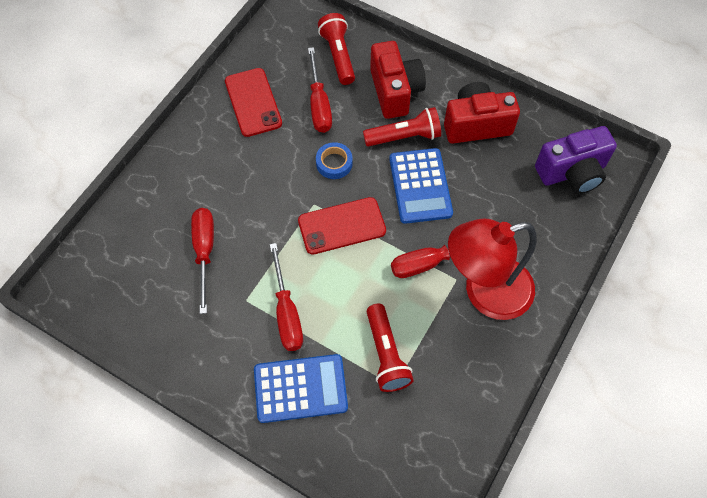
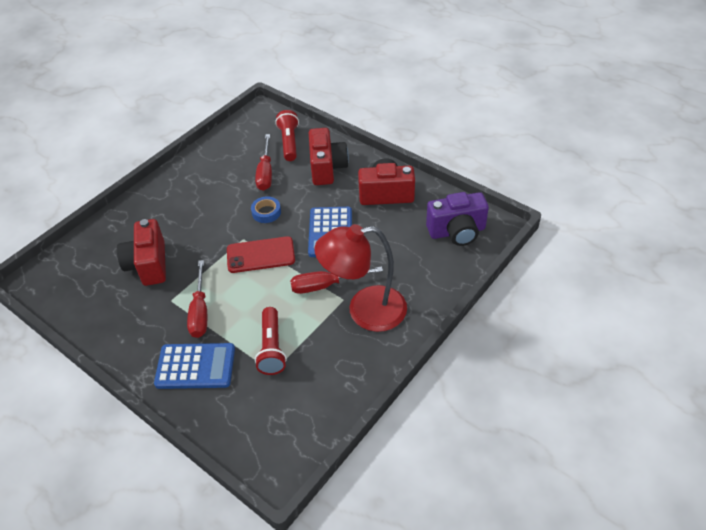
camera: 10 degrees right, 15 degrees down
red screwdriver [191,208,214,314] -> red camera [117,219,166,286]
red phone [225,68,282,137] -> none
red flashlight [363,107,441,147] -> none

